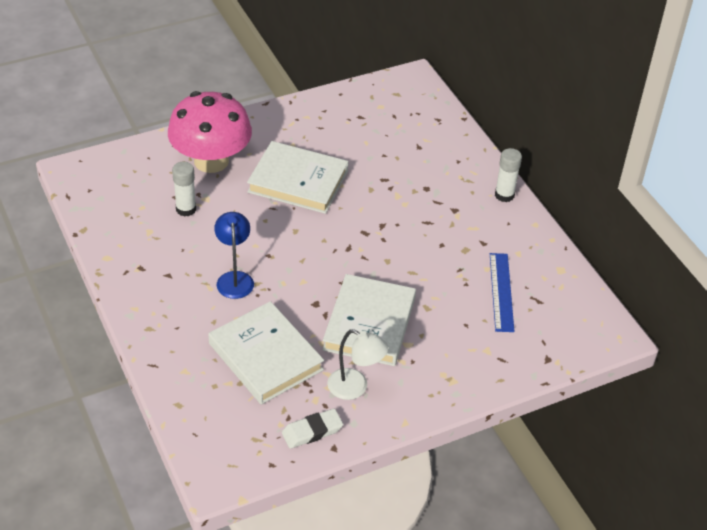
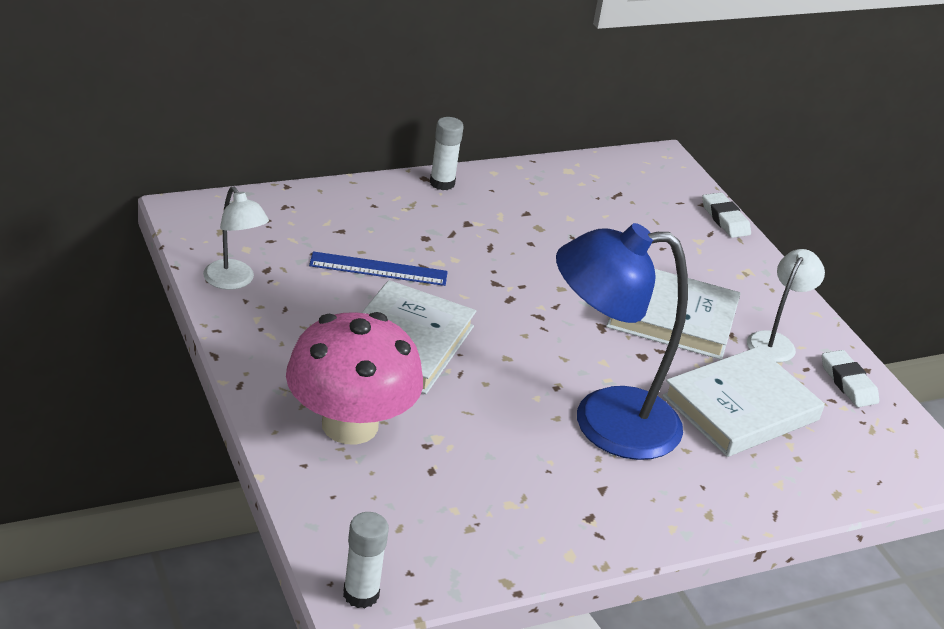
camera: 90 degrees left, 10 degrees down
white glue stick [172,161,196,217] -> white glue stick moved to [343,512,389,608]
blue lamp [214,212,254,299] -> blue lamp [556,223,688,460], size x2.01
blue ruler [490,253,515,332] -> blue ruler moved to [309,251,448,286]
none -> white lamp [203,186,269,290]
none -> white eraser [702,193,751,238]

